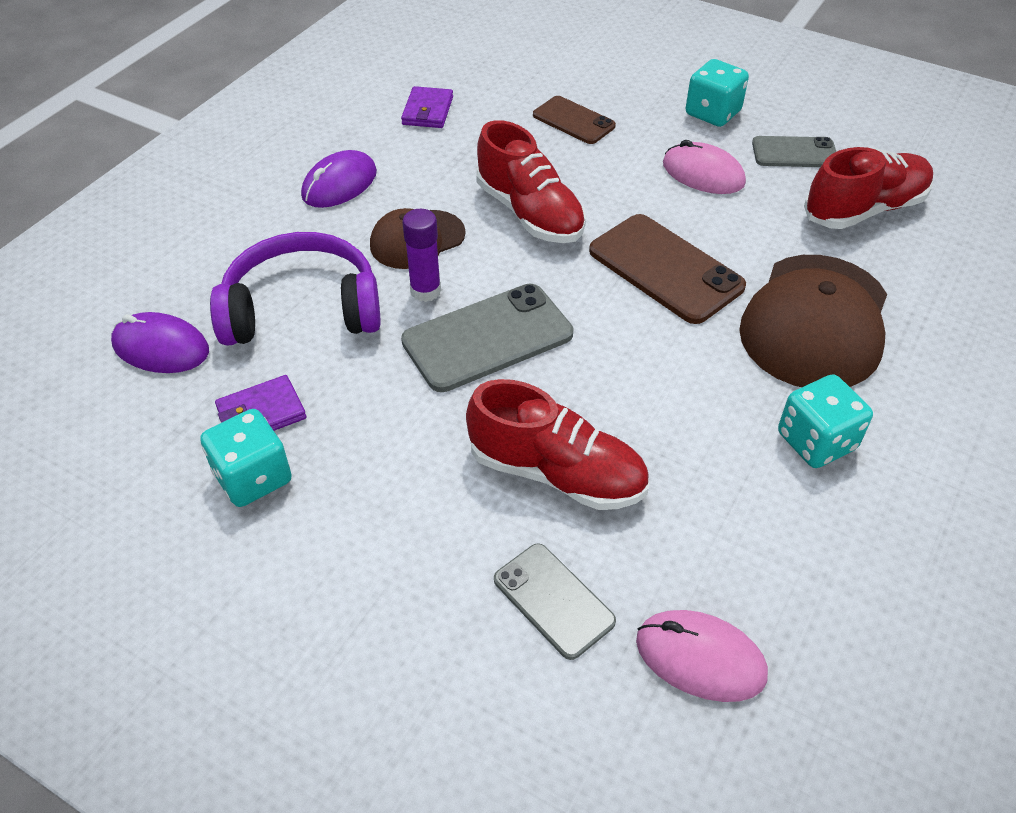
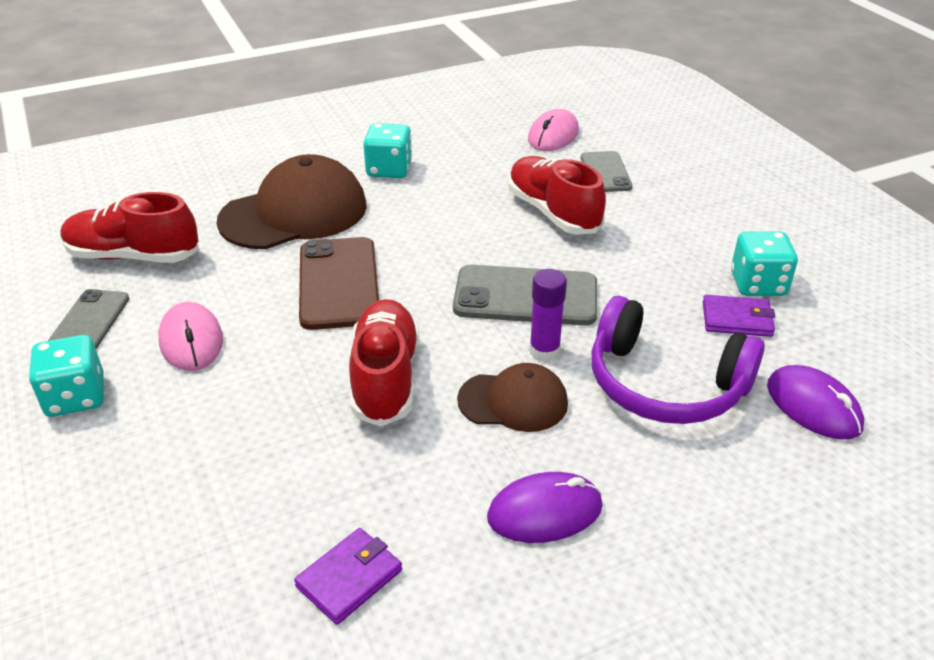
camera: 145 degrees left, 10 degrees down
brown phone [533,96,616,144] -> none
pink mouse [636,610,768,702] -> pink mouse turned 60 degrees clockwise [528,109,579,151]
grey phone [752,136,836,167] -> grey phone turned 60 degrees clockwise [48,289,129,349]

